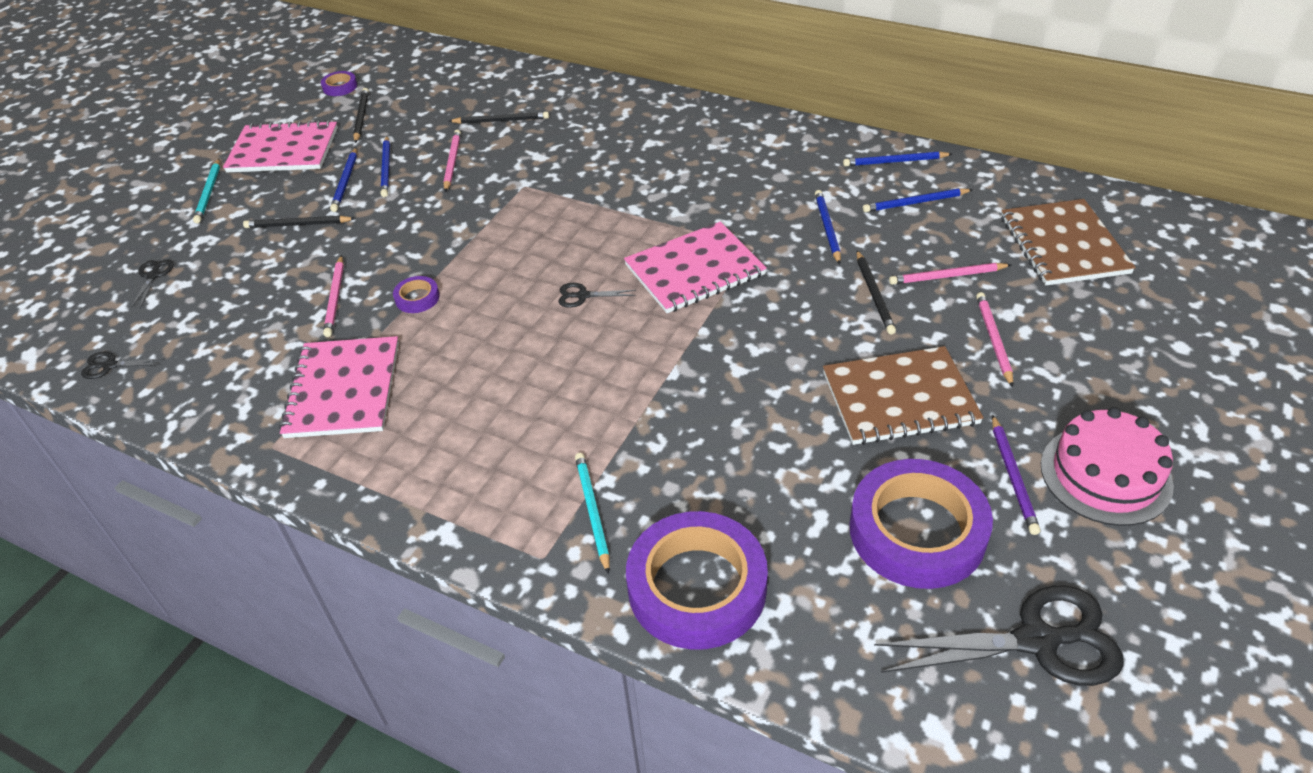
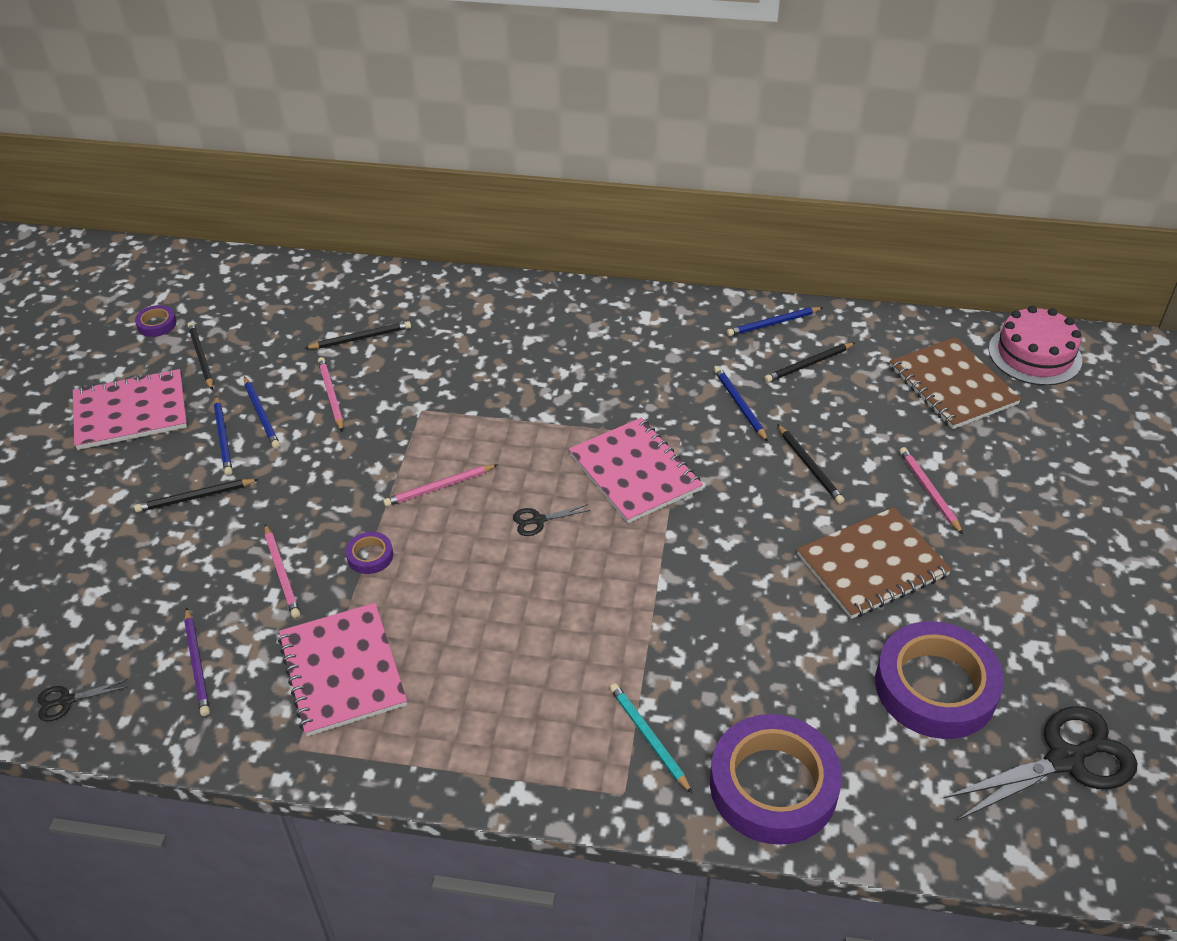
camera: 20 degrees left, 0 degrees up
black scissors [131,260,174,308] -> none
turquoise pencil [193,159,220,223] -> none
pink notebook [624,222,767,313] -> pink notebook turned 75 degrees counterclockwise [569,417,703,523]
blue pencil [863,188,973,212] -> black pencil [764,343,855,383]
pink pencil [889,263,1011,285] -> pink pencil moved to [383,464,498,507]
purple pencil [992,415,1040,535] -> purple pencil moved to [184,607,210,716]
pink cake [1041,407,1174,526] -> pink cake moved to [989,306,1082,386]

